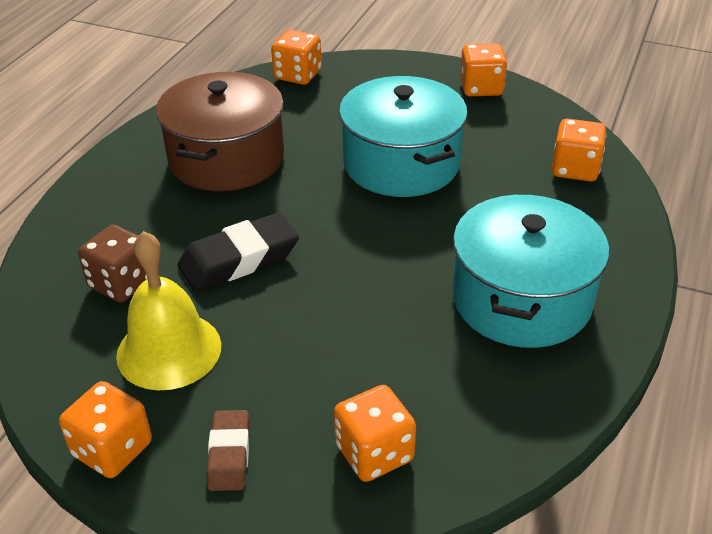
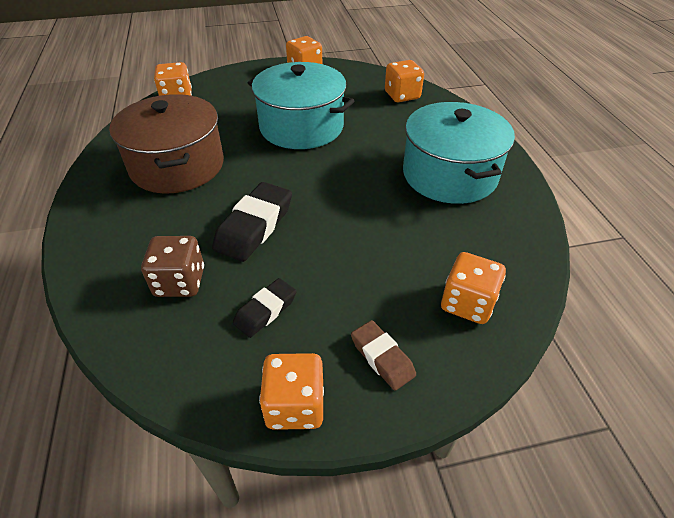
camera: 35 degrees left, 5 degrees up
yellow bell [116,231,221,390] -> black eraser [233,278,297,338]

